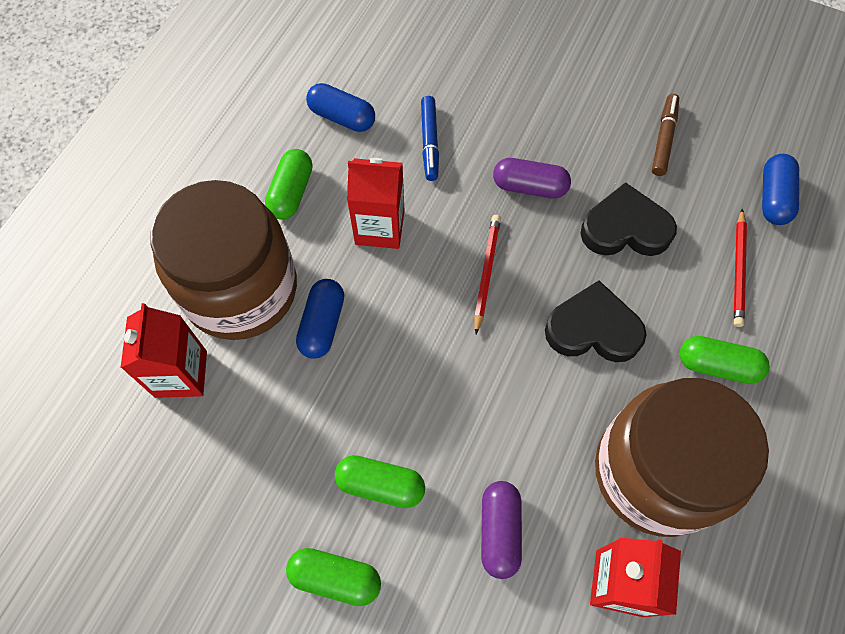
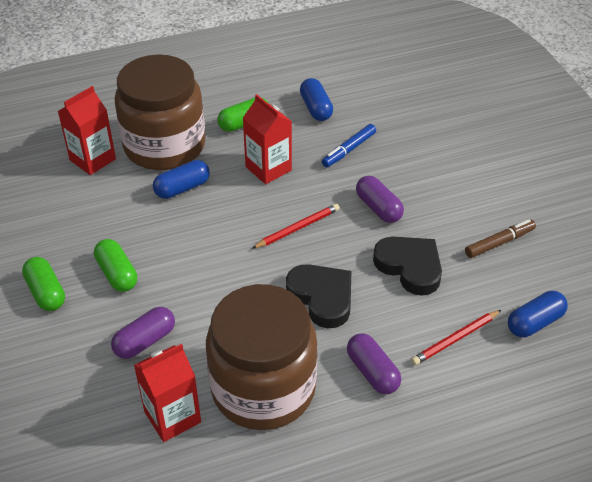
camera: 45 degrees right, 20 degrees down
green capsule [680,336,770,384] -> purple capsule [347,333,401,394]

